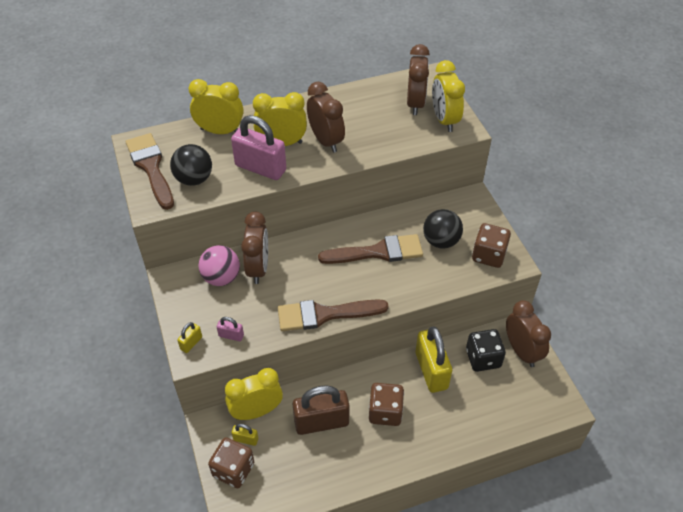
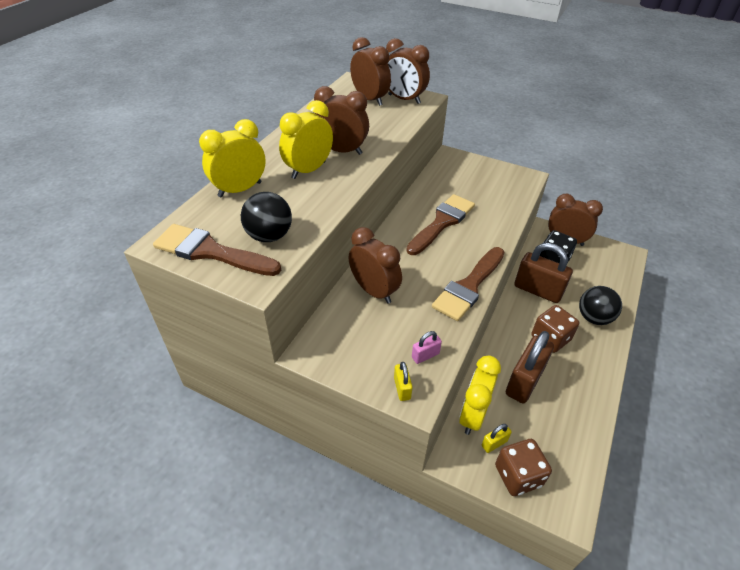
camera: 45 degrees left, 5 degrees down
pink ball [198,245,240,286] -> none
pink padlock [231,115,286,180] -> none
yellow padlock [416,327,452,393] -> brown padlock [514,243,573,303]
black ball [423,209,463,249] -> black ball moved to [579,286,622,325]
yellow clock [432,60,465,132] -> brown clock [386,38,430,104]
brown dice [472,223,511,268] -> none

